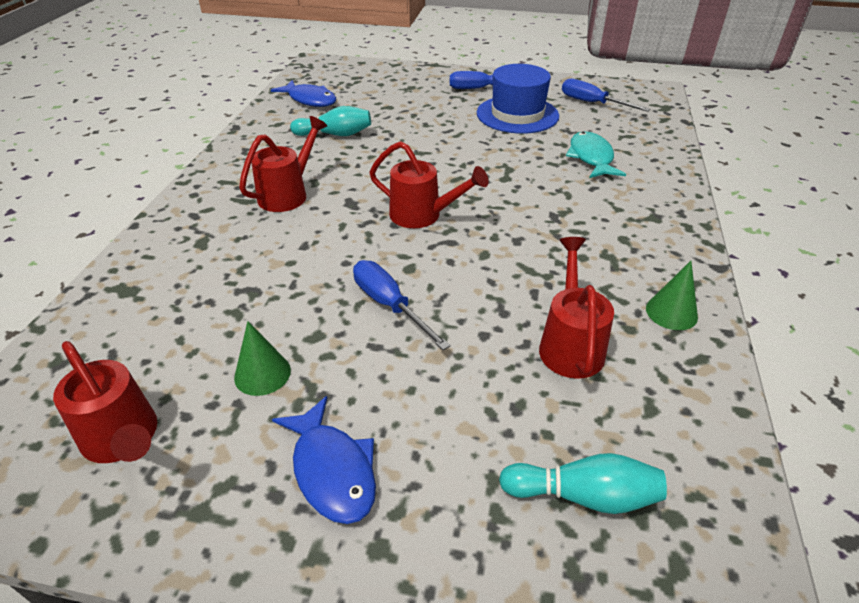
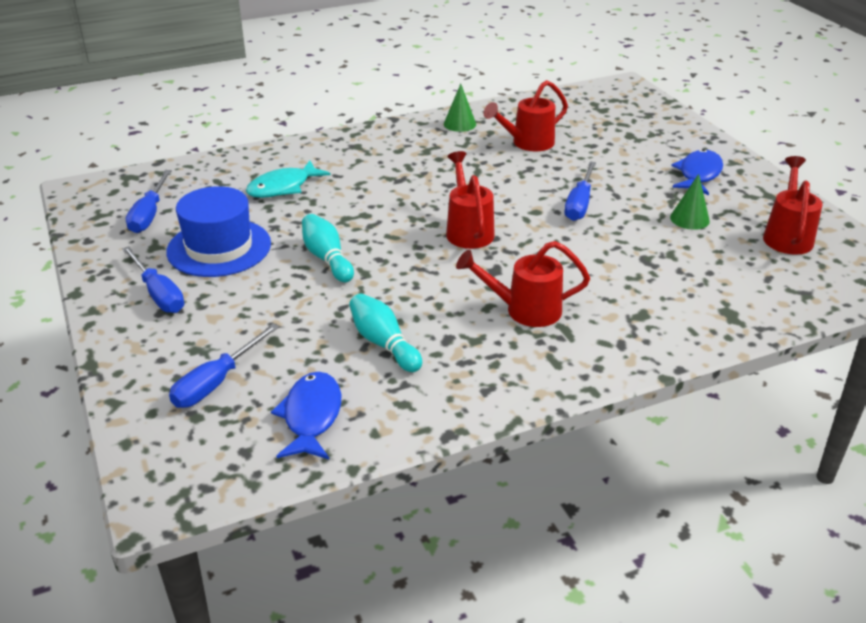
camera: 125 degrees left, 5 degrees down
turquoise bowling pin [499,453,667,514] -> turquoise bowling pin moved to [302,214,354,282]
none -> blue screwdriver [169,323,279,408]

